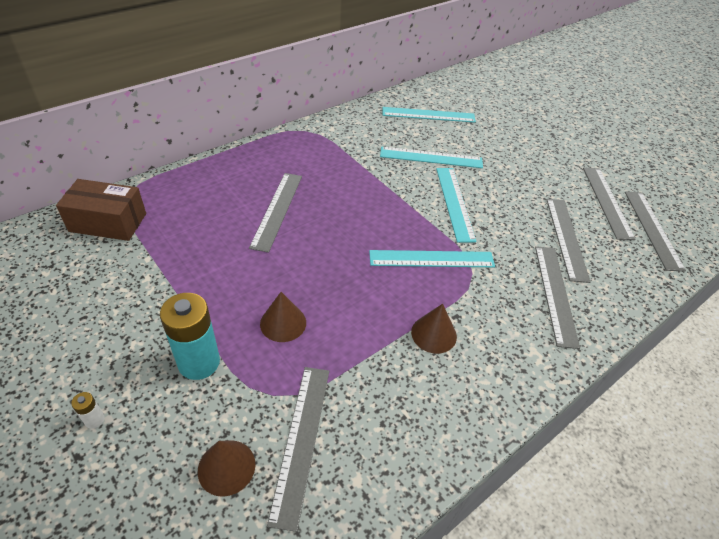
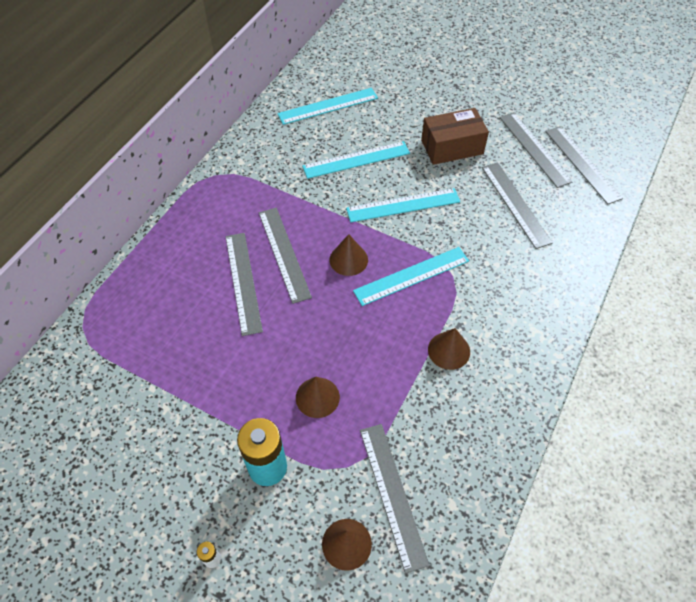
camera: 20 degrees left, 10 degrees up
brown box [56,179,146,241] -> brown box moved to [421,108,489,165]
turquoise ruler [436,168,477,243] -> turquoise ruler turned 75 degrees counterclockwise [346,188,460,222]
grey ruler [535,246,580,349] -> grey ruler moved to [259,208,312,304]
none -> brown cone [329,234,368,276]

